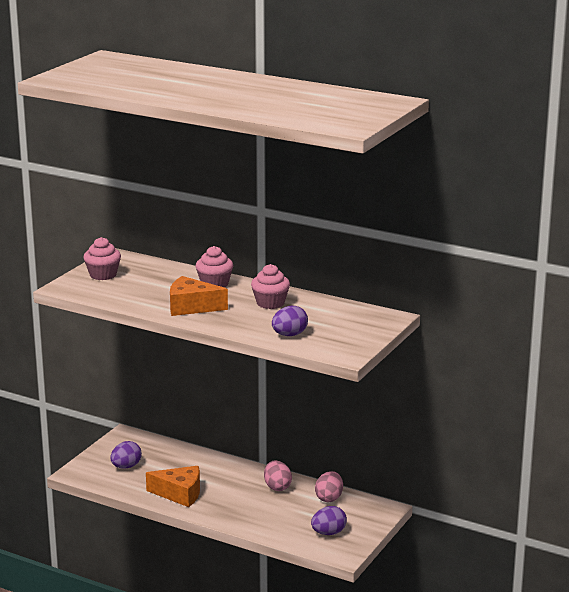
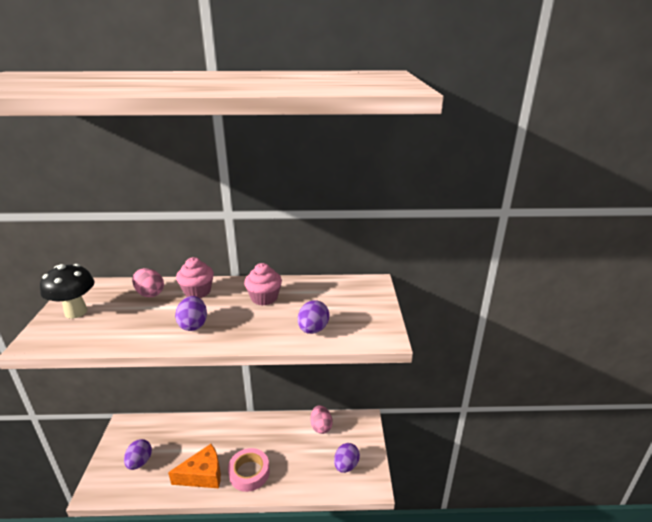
camera: 30 degrees left, 5 degrees up
pink cupcake [83,237,121,280] -> black mushroom [40,264,94,319]
orange cheese [170,276,228,316] -> purple egg [175,296,207,331]
pink egg [264,460,292,491] -> pink egg moved to [132,268,164,297]
none -> pink tape [228,448,270,492]

